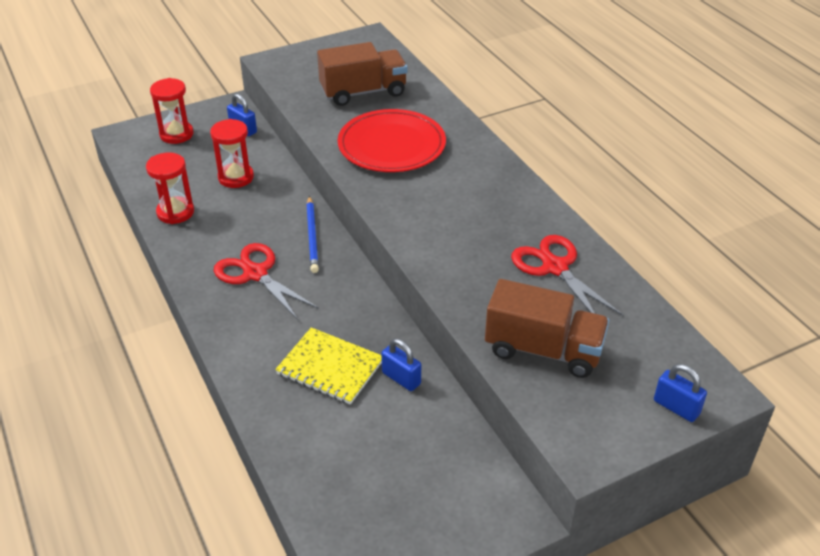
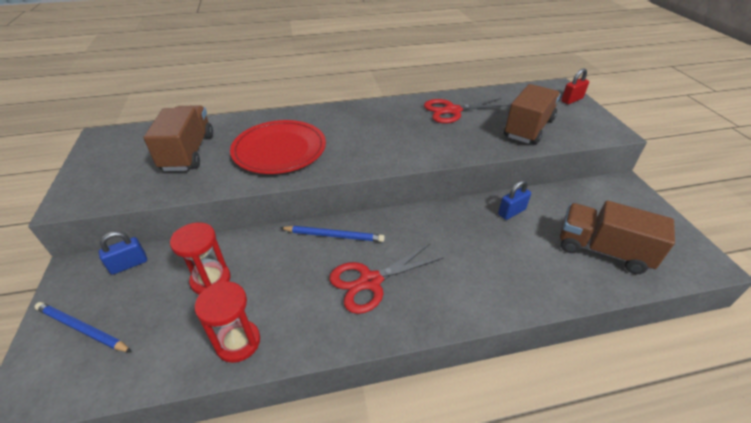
camera: 75 degrees left, 0 degrees up
red hourglass [150,78,193,144] -> blue pencil [34,302,132,352]
yellow notebook [275,327,382,405] -> none
blue padlock [654,364,707,422] -> red padlock [561,68,589,104]
none -> brown truck [560,201,675,274]

